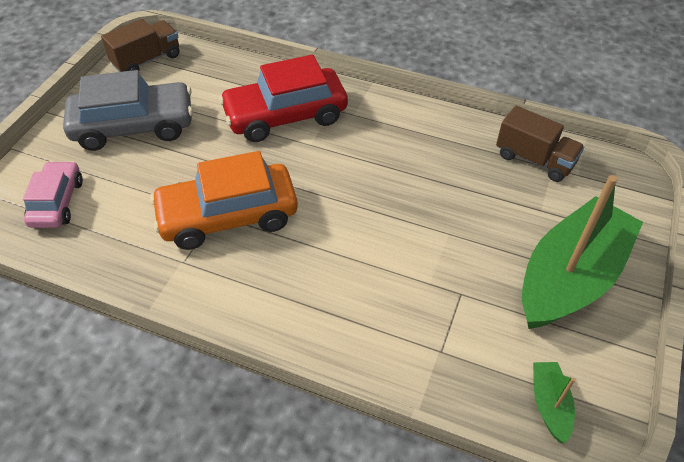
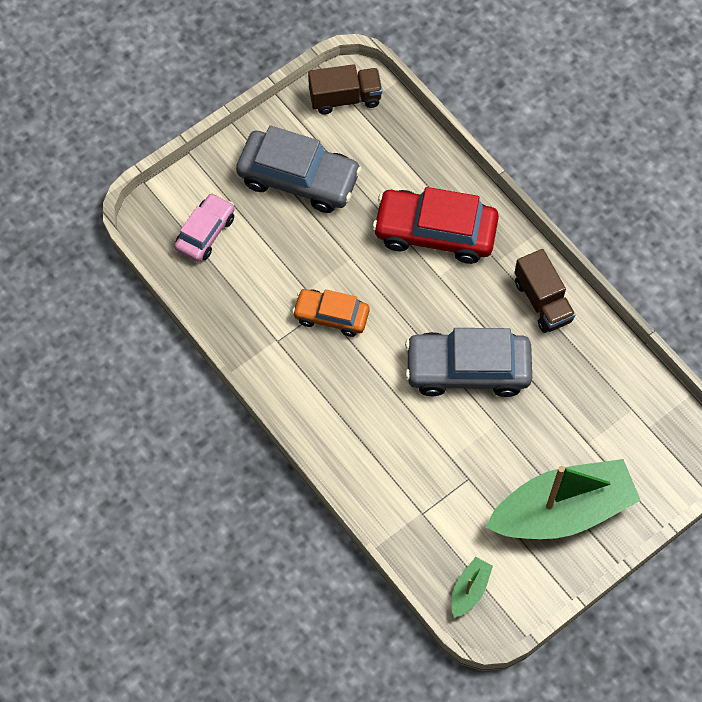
camera: 30 degrees right, 15 degrees up
orange car [150,151,298,250] -> orange car [292,289,370,337], size x0.60
brown truck [496,106,585,182] -> brown truck moved to [514,249,576,333]
none -> grey car [405,328,532,397]

